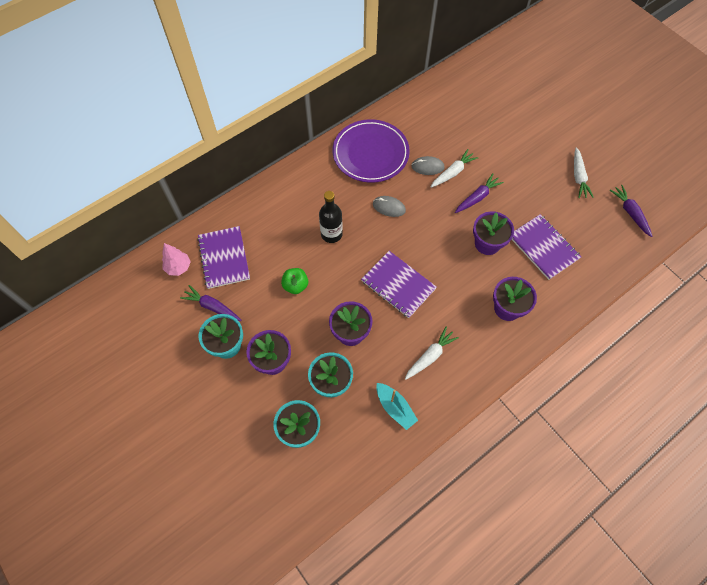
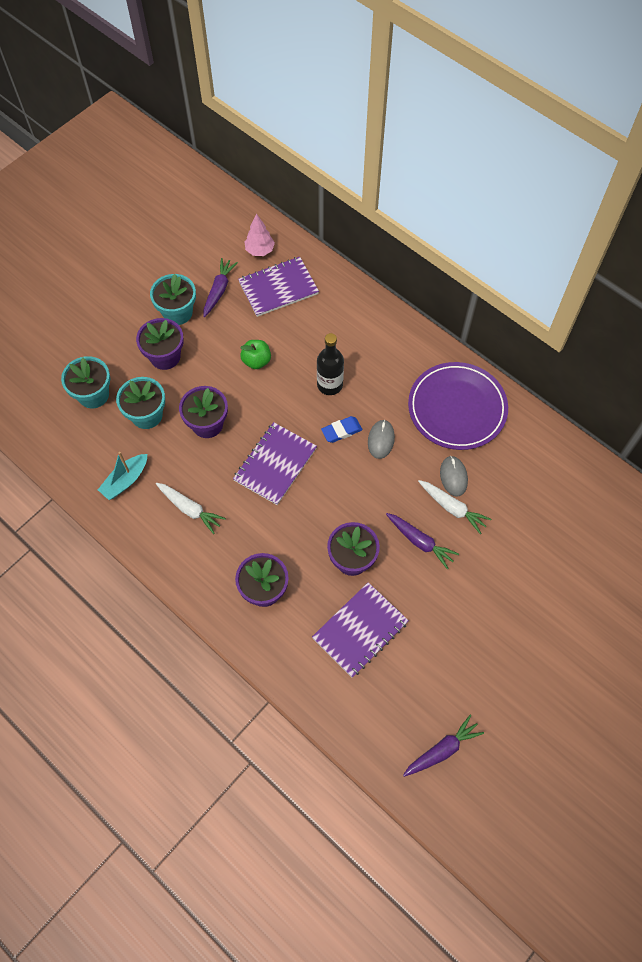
camera: 80 degrees right, 0 degrees up
white carrot [574,147,594,198] -> none
none -> blue eraser [321,416,362,443]

